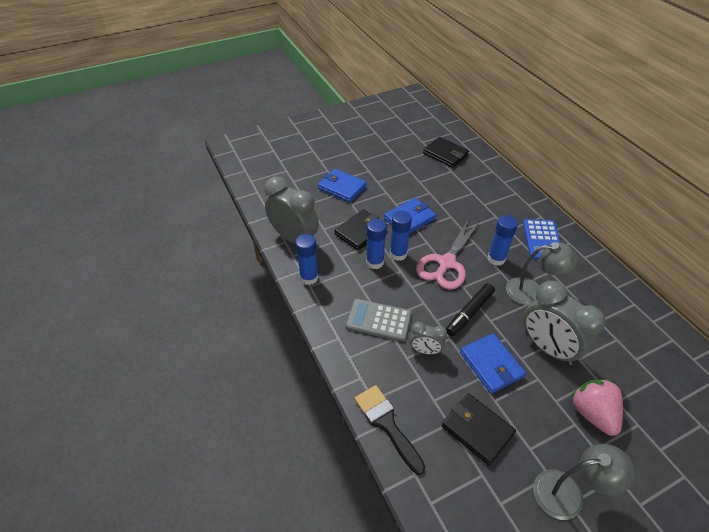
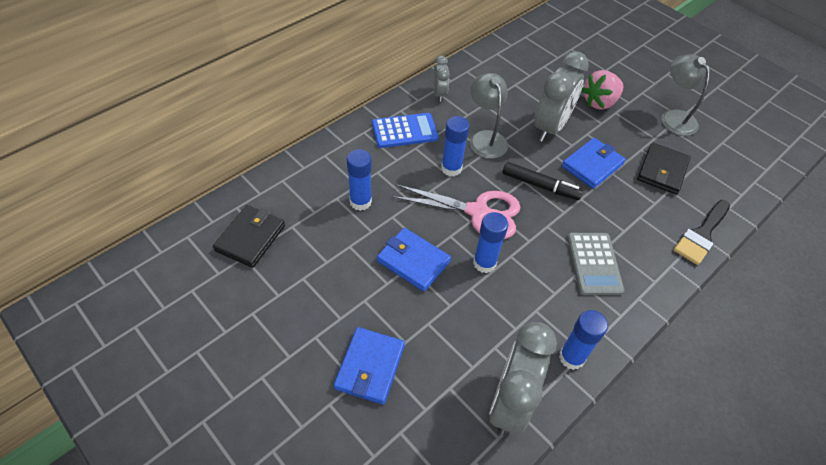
camera: 110 degrees left, 5 degrees up
black wallet [335,209,387,251] -> none
blue glue stick [366,219,387,269] -> blue glue stick moved to [347,149,372,211]
grey clock [410,322,447,355] -> grey clock moved to [434,55,450,102]

